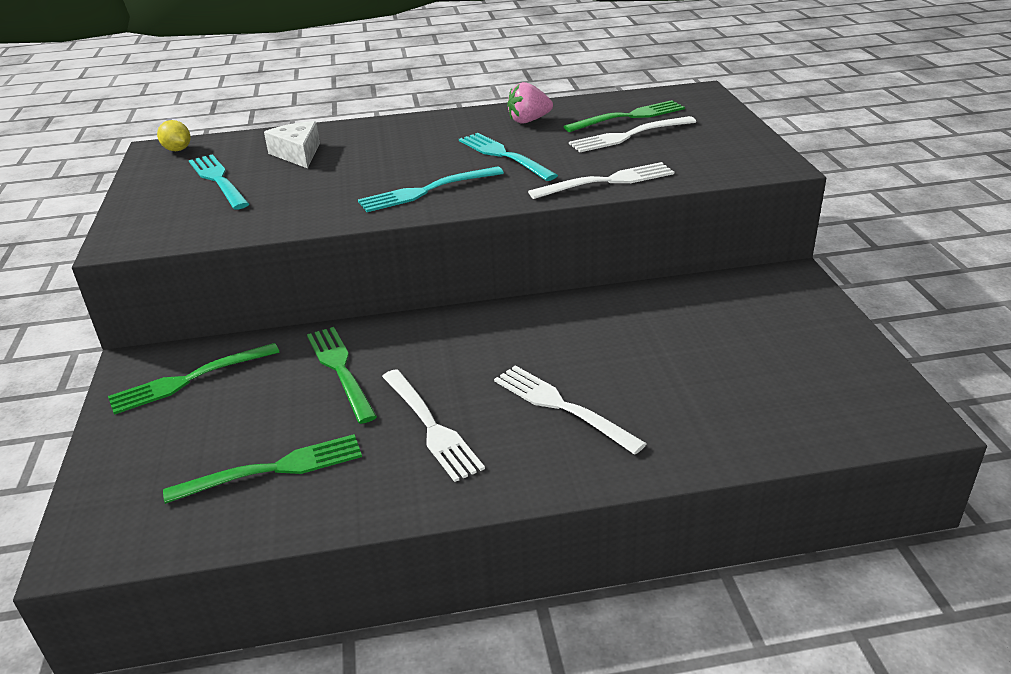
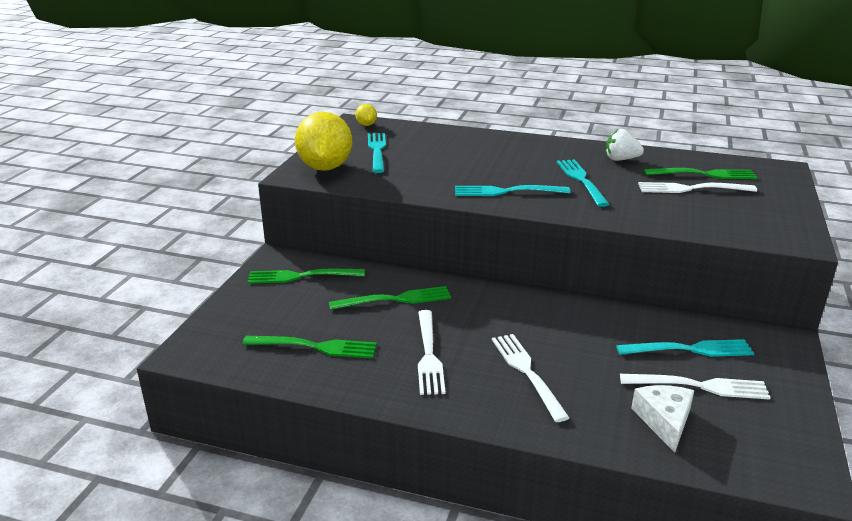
camera: 25 degrees right, 5 degrees down
white cheese [264,121,320,168] -> white cheese moved to [631,385,694,453]
green fork [307,327,377,424] -> green fork turned 75 degrees clockwise [329,286,451,310]
pink strawberry [507,82,553,124] -> white strawberry [606,129,644,161]
white fork [528,162,674,199] -> white fork moved to [620,374,771,400]
none -> yellow lemon [295,112,353,171]
none -> turquoise fork [616,339,754,357]

